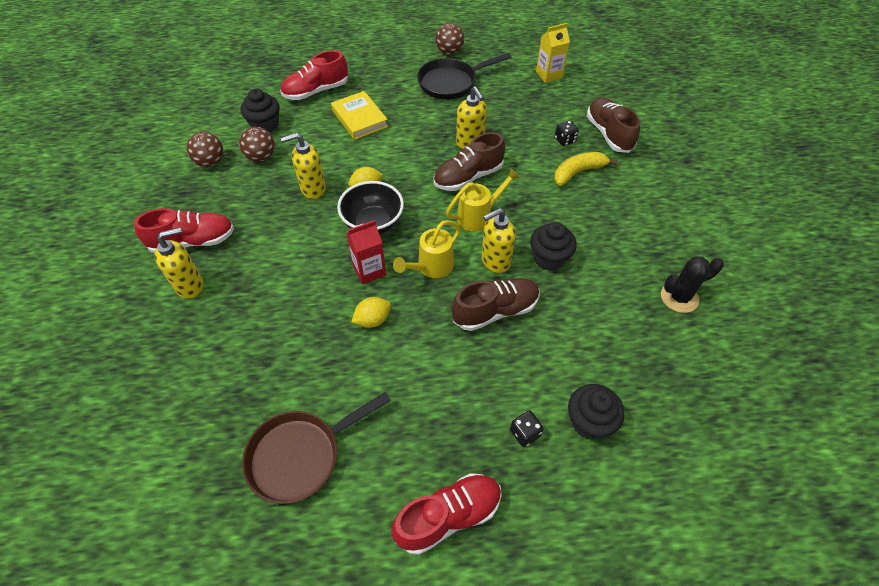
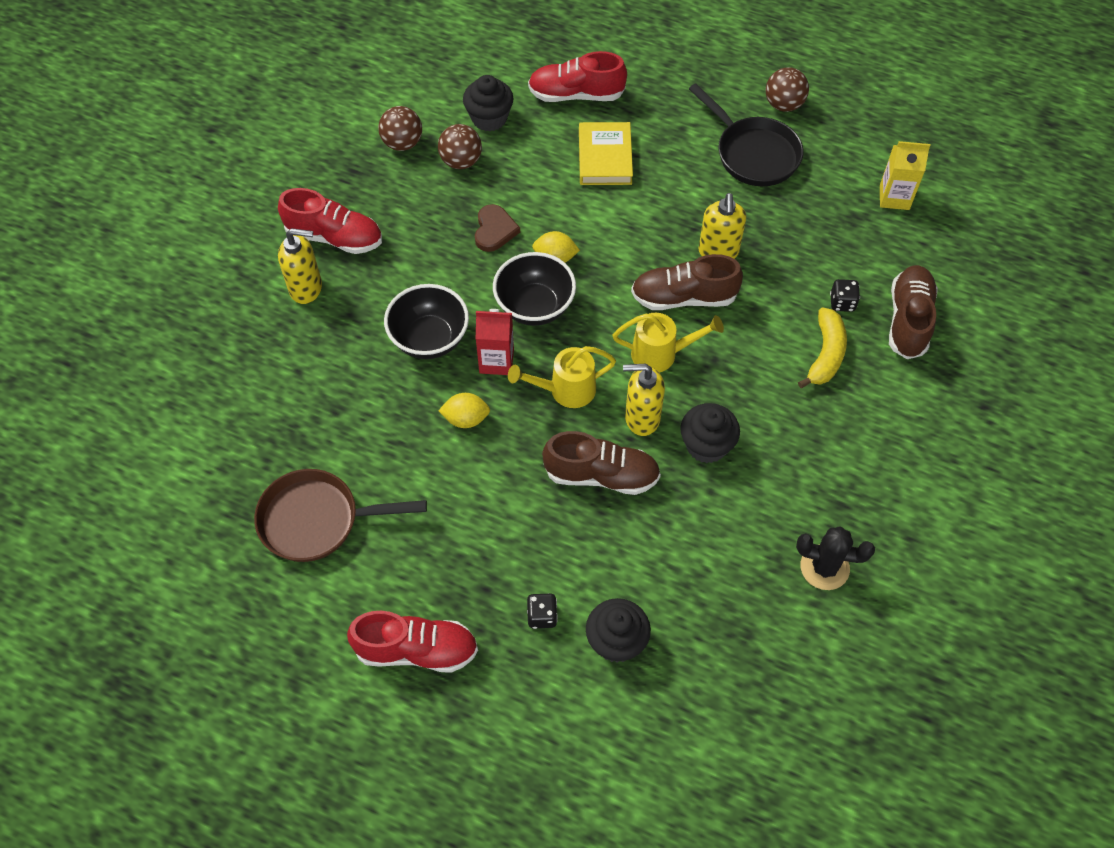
camera: 30 degrees right, 5 degrees up
yellow soap dispenser [281,133,326,199] -> brown heart [475,204,520,252]
black pan [417,53,511,100] -> black pan turned 135 degrees counterclockwise [689,83,803,186]
yellow banana [554,152,618,186] -> yellow banana turned 105 degrees clockwise [798,307,847,388]
none -> black bowl [384,284,469,359]

